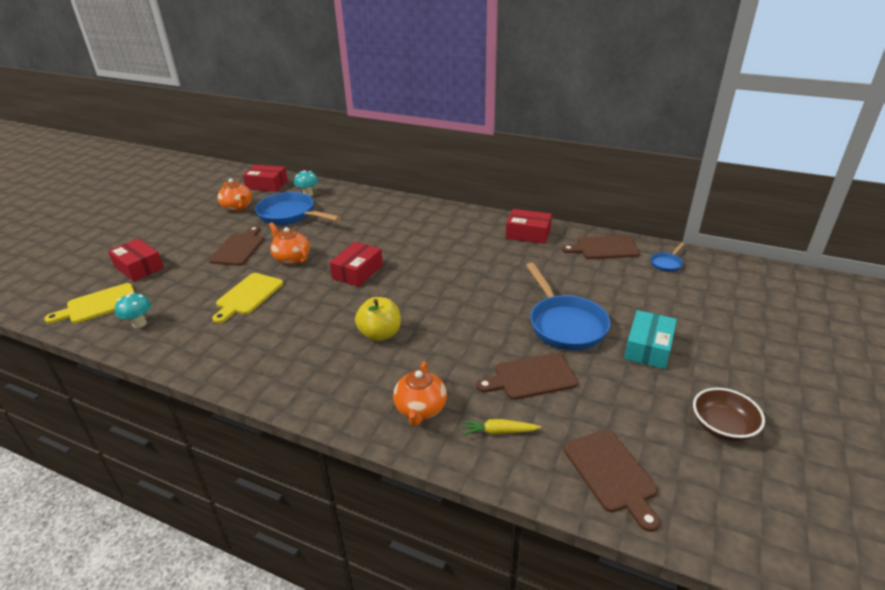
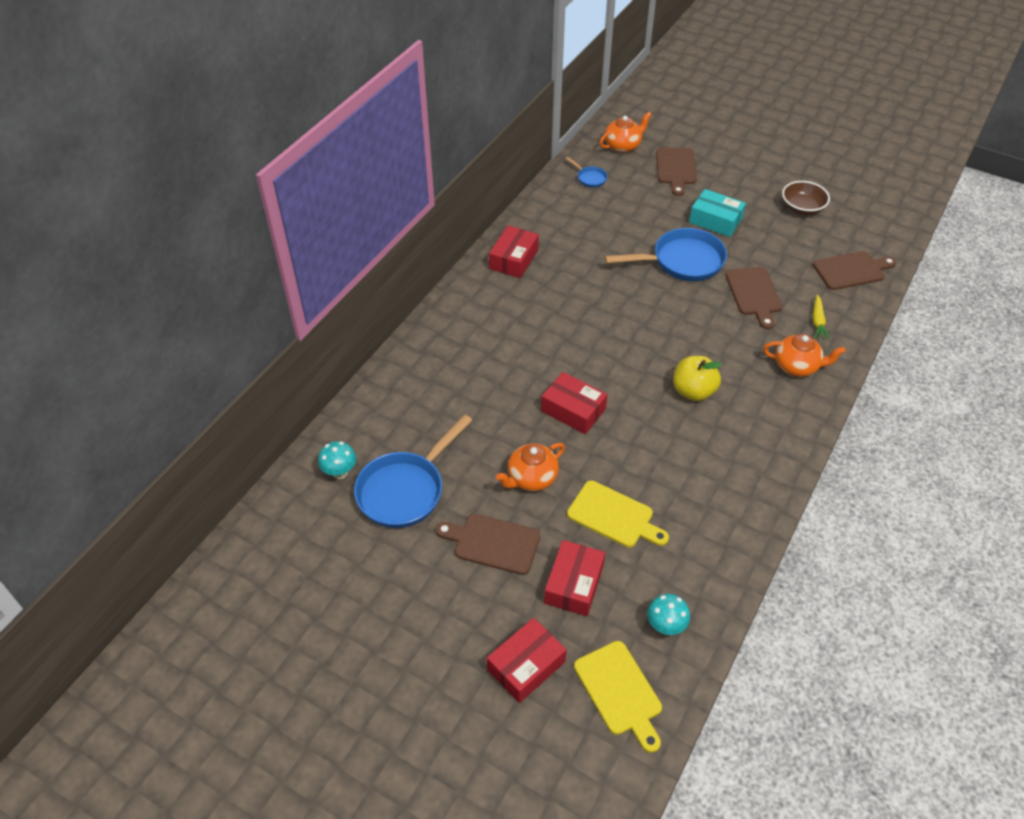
camera: 85 degrees left, 15 degrees up
orange teapot [217,179,252,212] -> orange teapot moved to [599,112,652,153]
red box [243,165,288,192] -> red box moved to [544,540,605,616]
brown cutting board [562,235,640,259] -> brown cutting board moved to [656,147,697,196]

